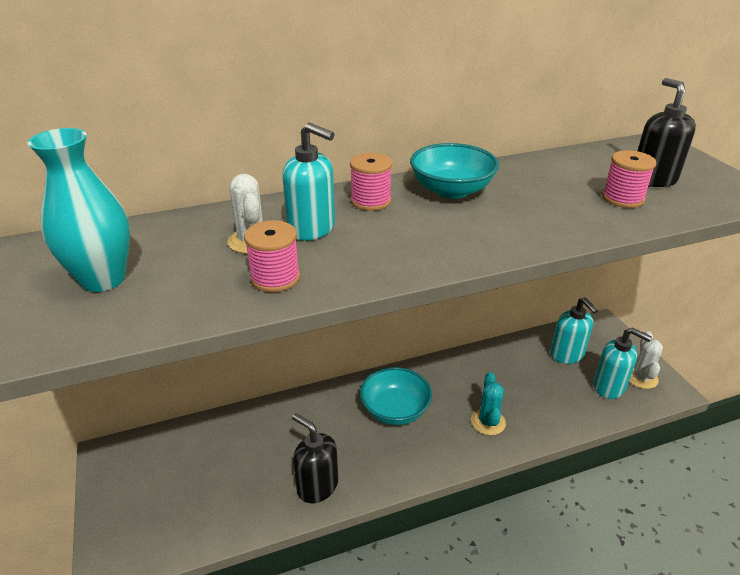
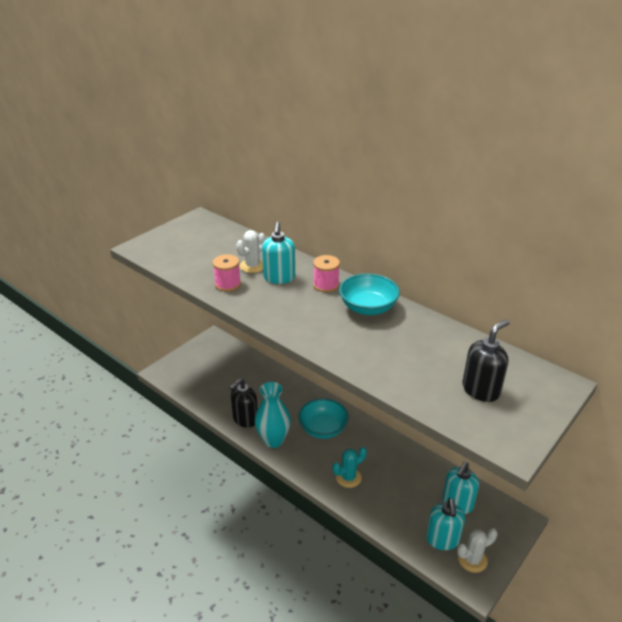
camera: 60 degrees right, 0 degrees up
turquoise vase [28,128,130,292] -> turquoise vase moved to [255,382,291,448]
black soap dispenser [292,413,338,503] -> black soap dispenser turned 150 degrees counterclockwise [230,378,258,428]
pink spool [602,150,657,208] -> none

